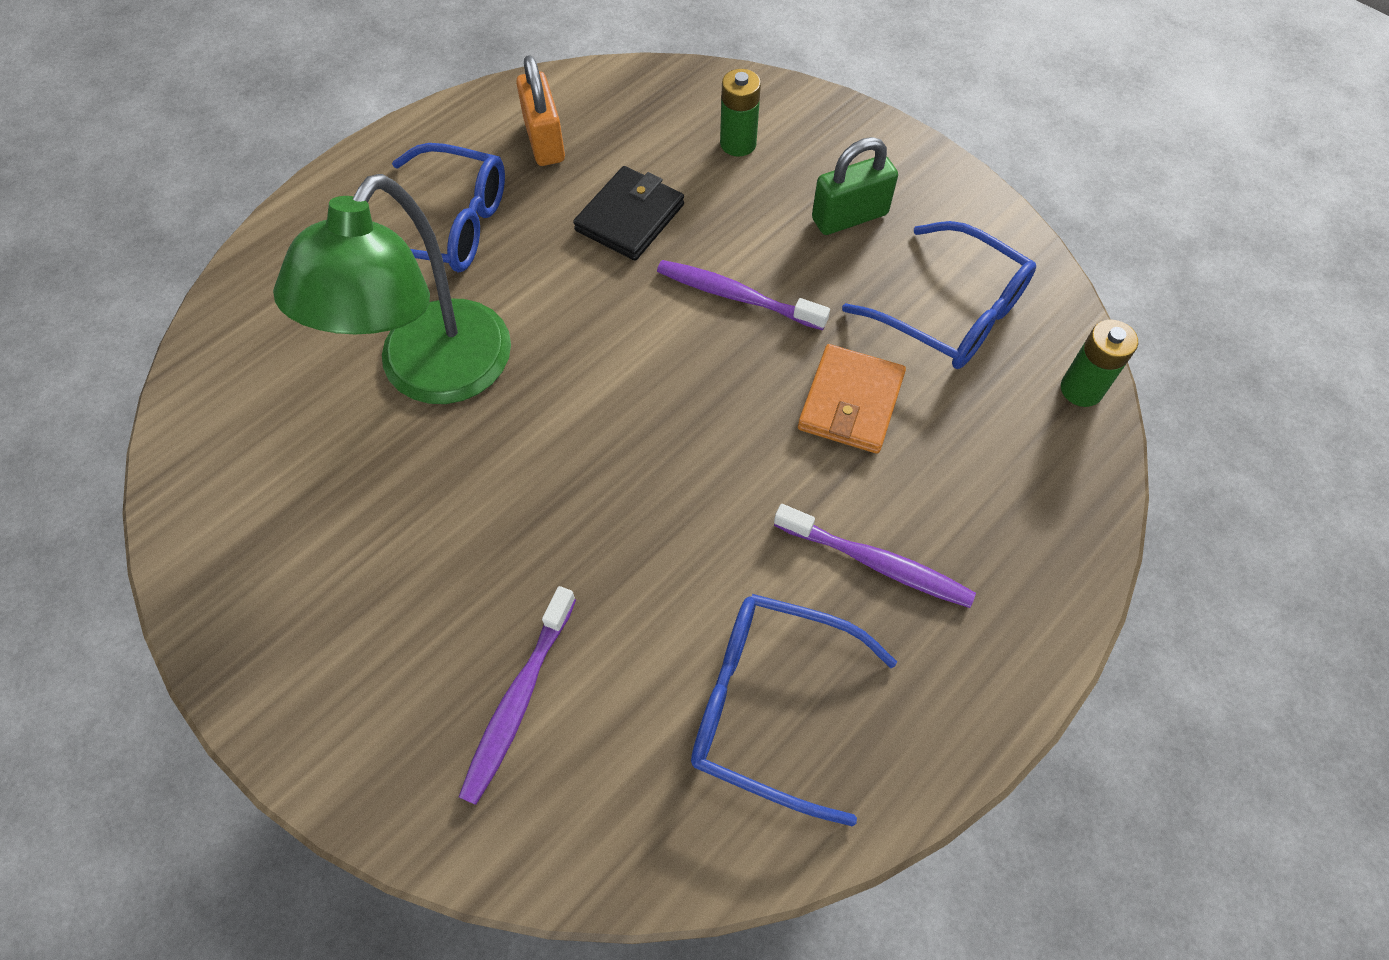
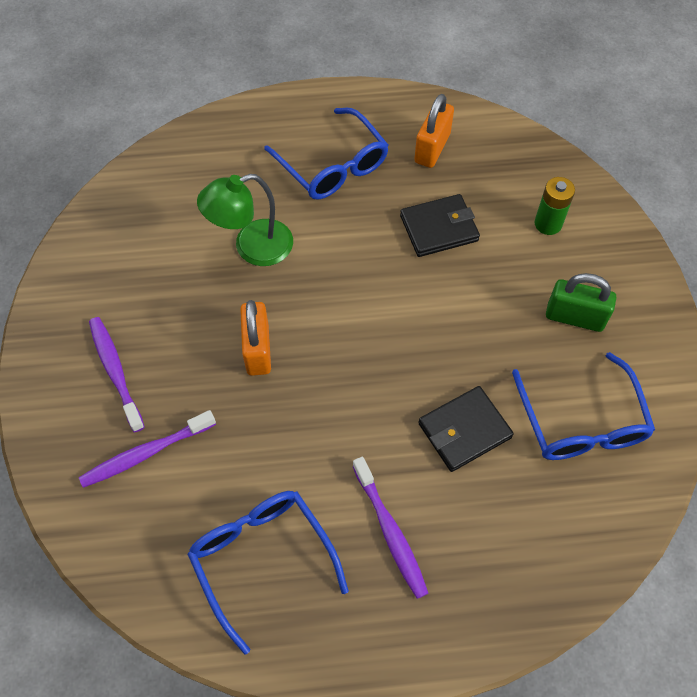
camera: 40 degrees right, 0 degrees up
green lamp [273,174,511,404] -> green lamp [197,174,293,266], size x0.66
purple toothbrush [657,260,830,330] -> purple toothbrush moved to [89,317,145,432]
orange wallet [798,344,906,454] -> black wallet [418,386,514,472]
green battery [1061,320,1138,407] -> none
none -> orange padlock [240,300,271,376]

